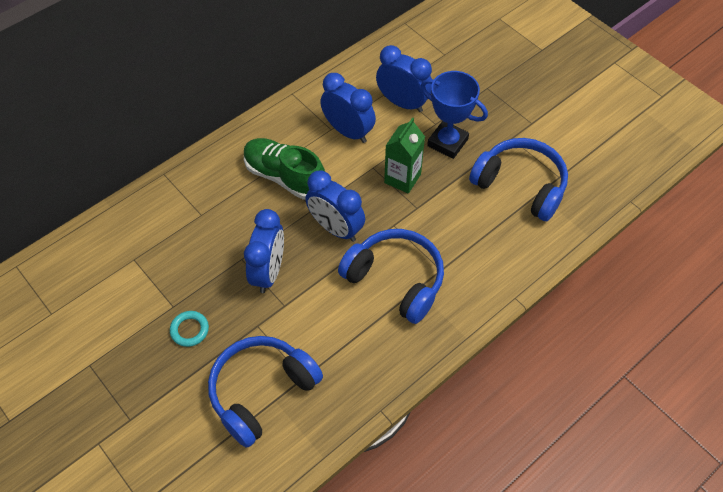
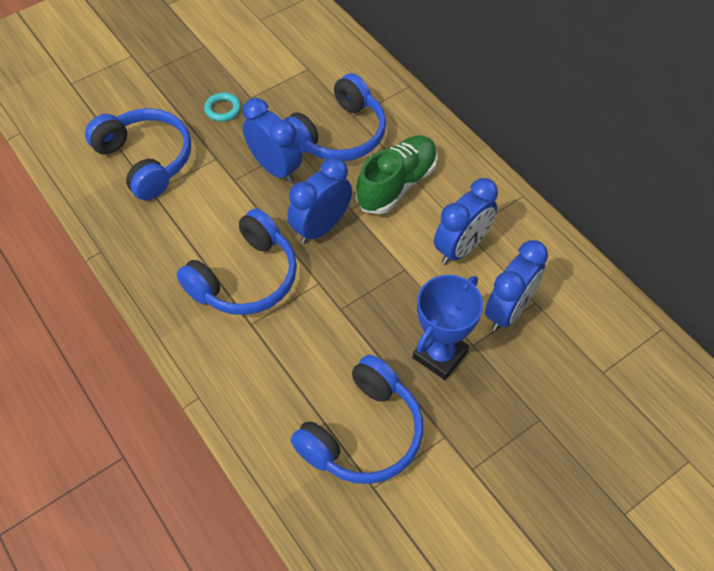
camera: 95 degrees right, 0 degrees up
blue clock [244,209,284,293] -> blue clock turned 150 degrees counterclockwise [243,98,302,183]
green carton [384,117,425,194] -> none
none -> blue headphones [284,73,386,161]

